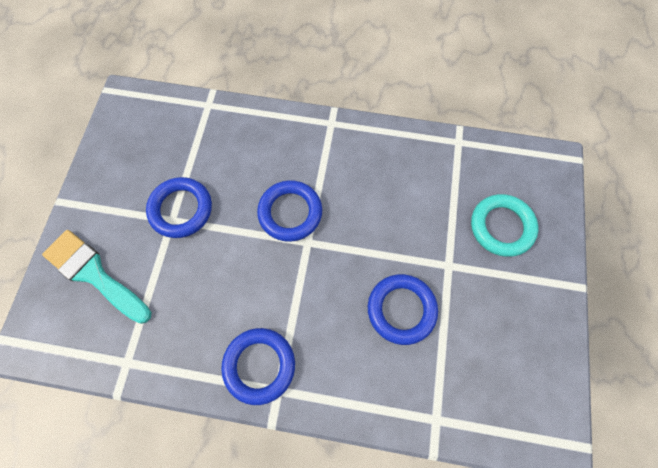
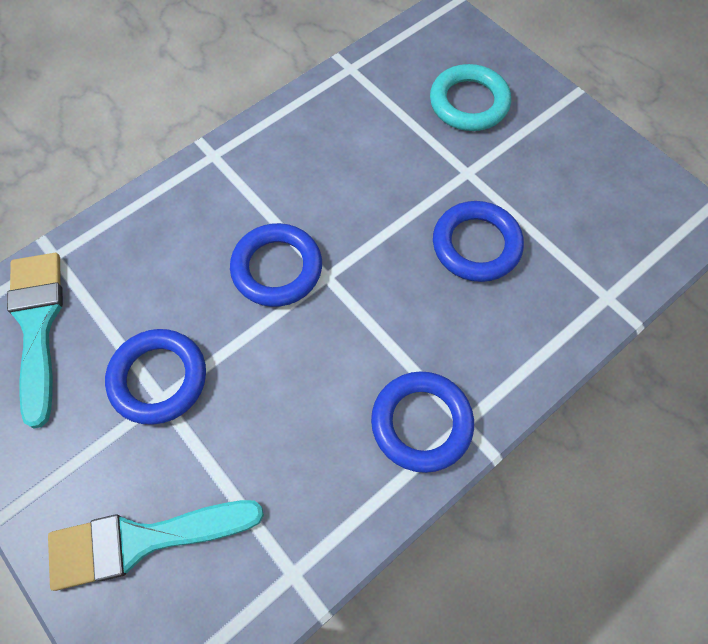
camera: 50 degrees left, 5 degrees down
none -> turquoise brush [7,253,63,428]

